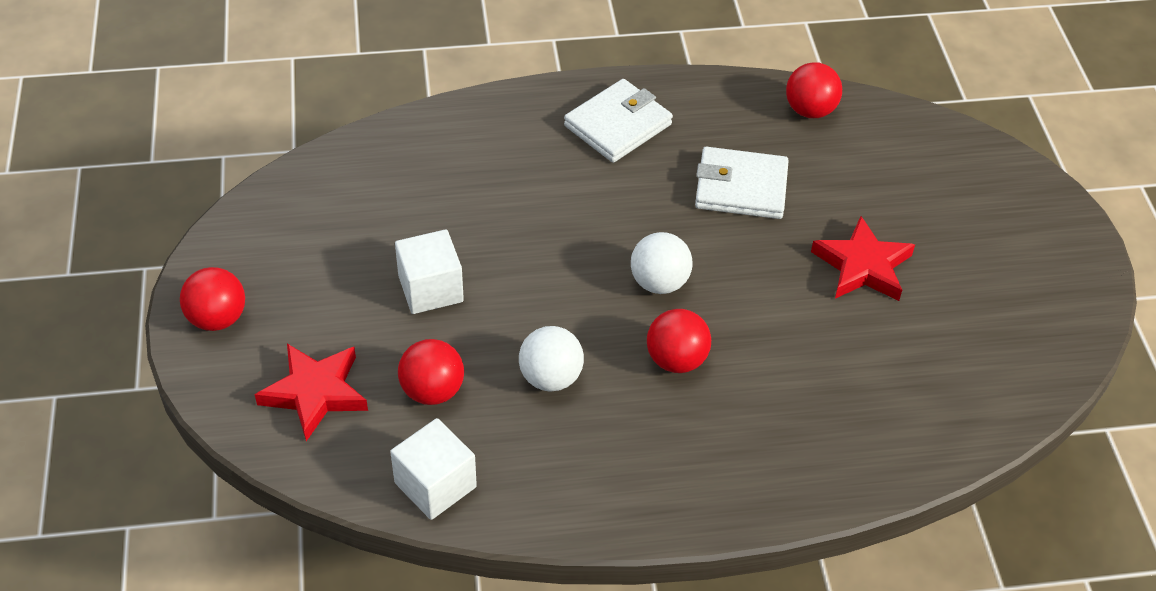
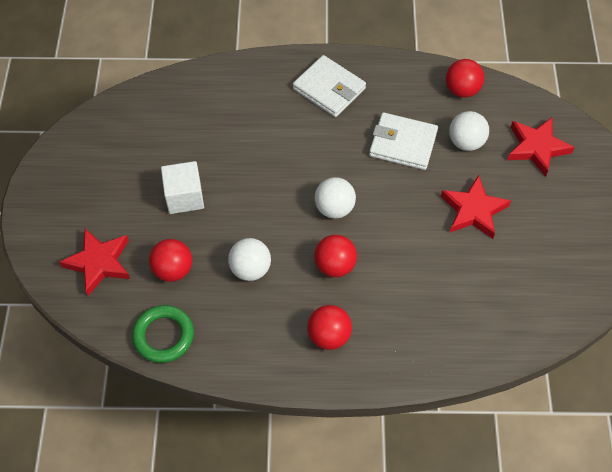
camera: 10 degrees right, 10 degrees up
red ball [180,267,245,331] -> red ball moved to [307,305,352,350]
white cube [390,418,477,520] -> green ring [132,305,194,363]
white wallet [564,79,673,163] -> white wallet turned 75 degrees clockwise [293,55,366,117]
none -> white ball [449,111,489,151]
none -> red star [507,118,575,177]

